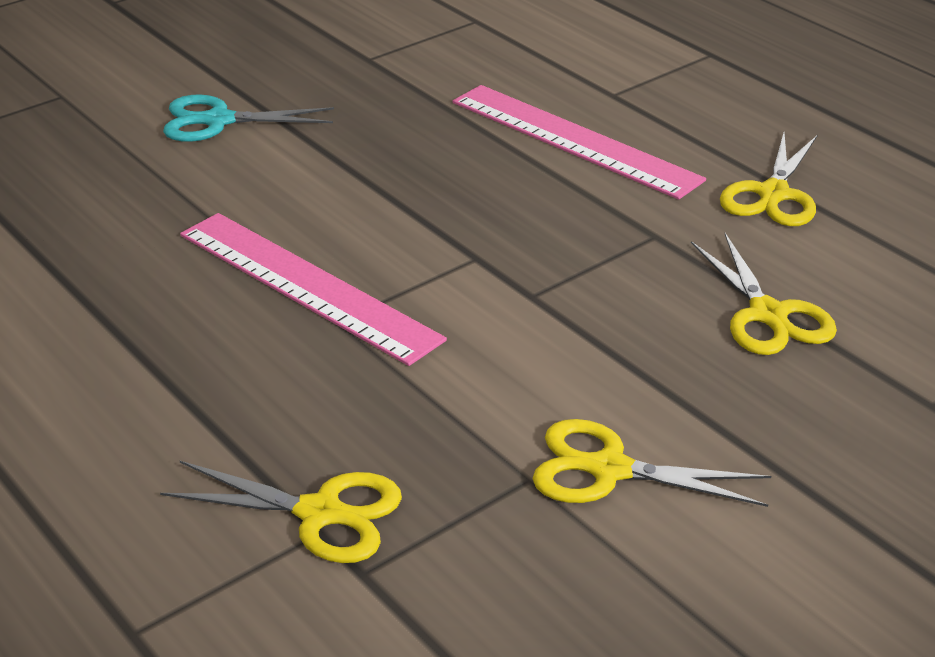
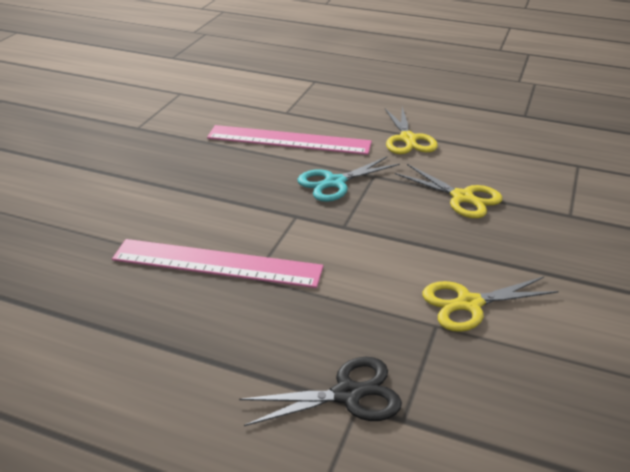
camera: 30 degrees left, 0 degrees up
yellow scissors [160,461,402,563] -> black scissors [239,357,402,426]
turquoise scissors [163,94,334,142] -> turquoise scissors moved to [297,156,400,202]

